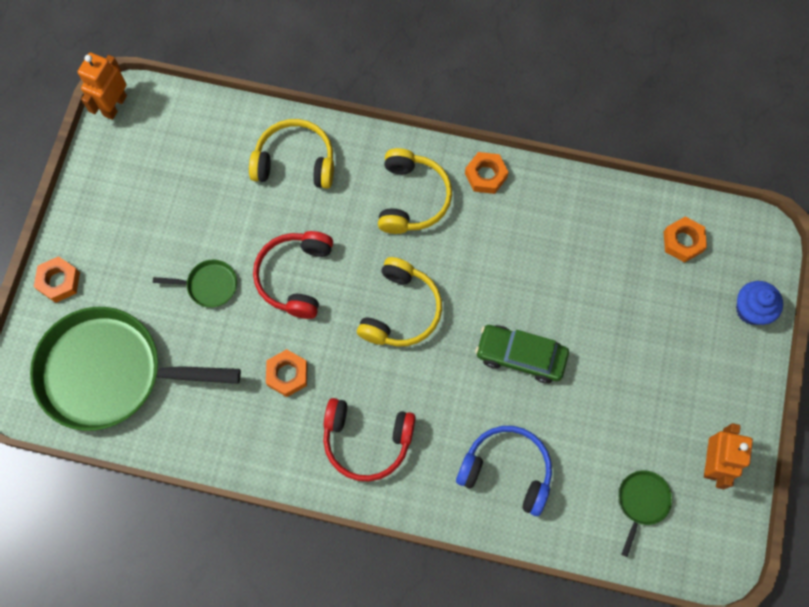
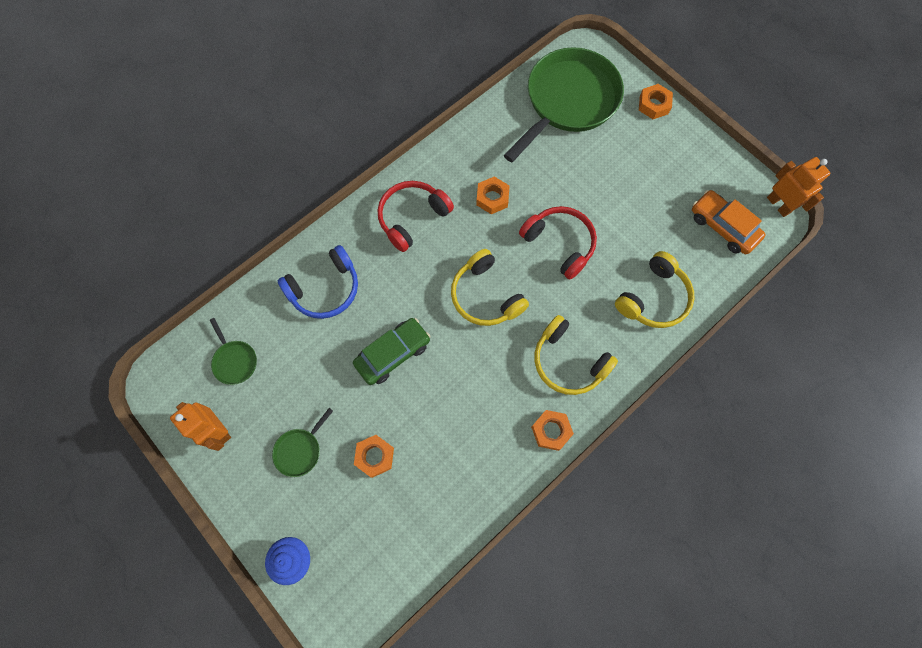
camera: 125 degrees right, 0 degrees up
green pan [153,260,237,308] -> green pan moved to [272,408,333,477]
orange nut [664,217,707,262] -> orange nut moved to [354,435,394,478]
none -> orange car [692,190,766,254]

